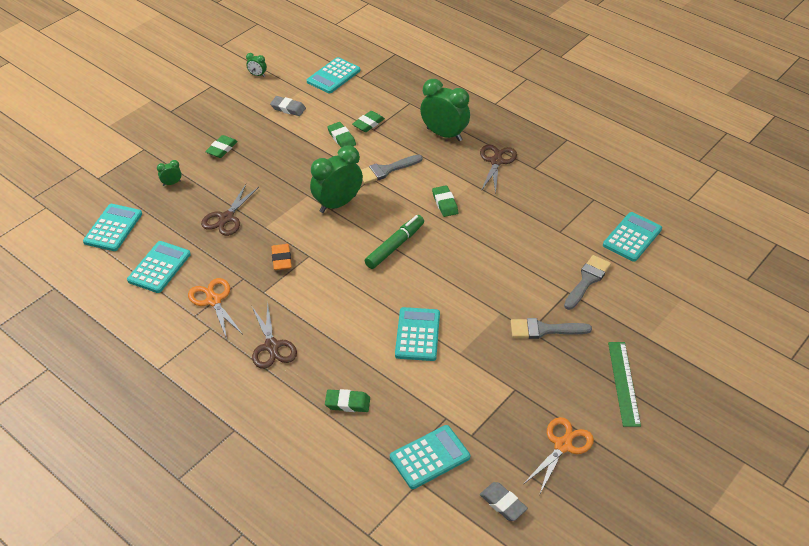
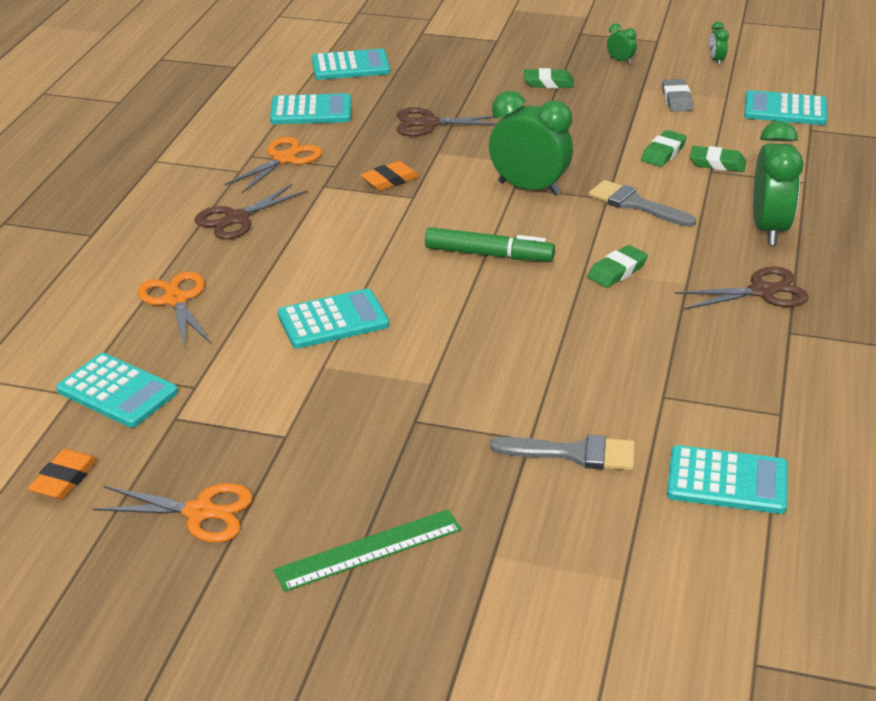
camera: 65 degrees right, 10 degrees down
green clock [157,160,182,186] -> green clock moved to [607,23,637,64]
green eraser [325,389,370,412] -> orange scissors [137,272,212,348]
grey eraser [480,482,528,521] -> orange eraser [28,449,98,499]
grey brush [510,318,592,339] -> none

